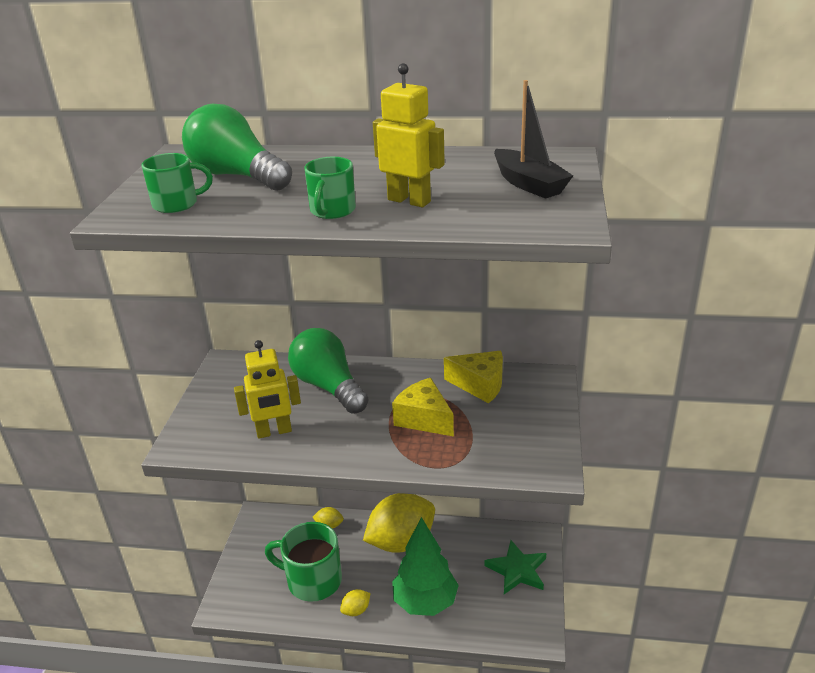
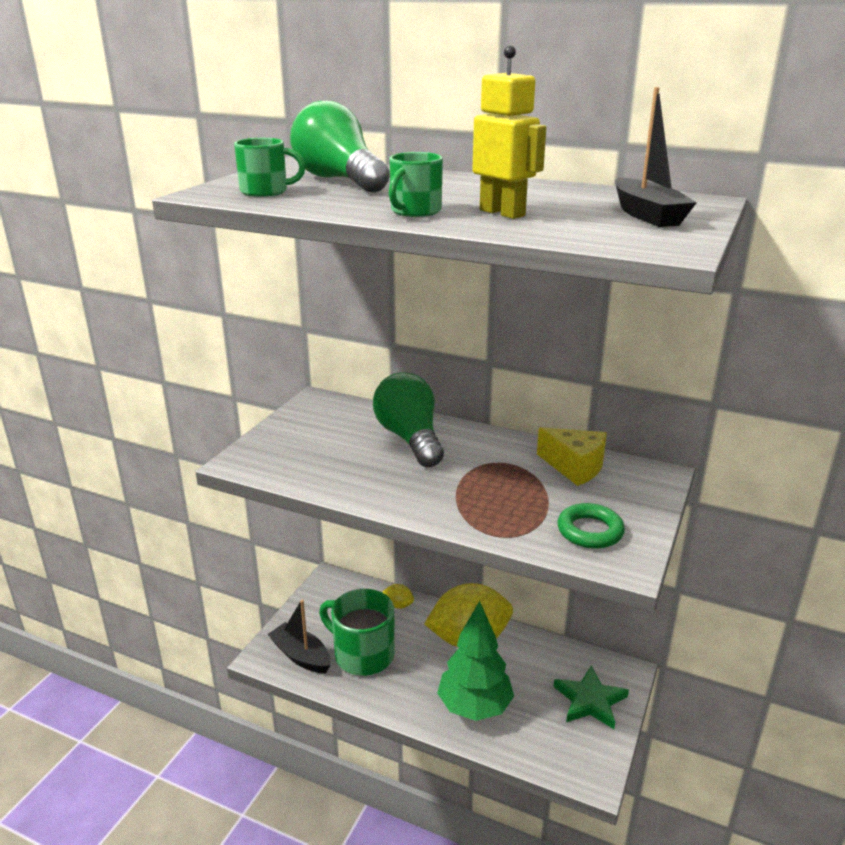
camera: 15 degrees right, 5 degrees down
yellow robot [234,340,301,439] -> none
yellow lemon [340,589,370,616] -> none
yellow cheese [392,378,454,436] -> none
none -> black boat [268,600,331,673]
none -> green ring [558,503,625,549]

